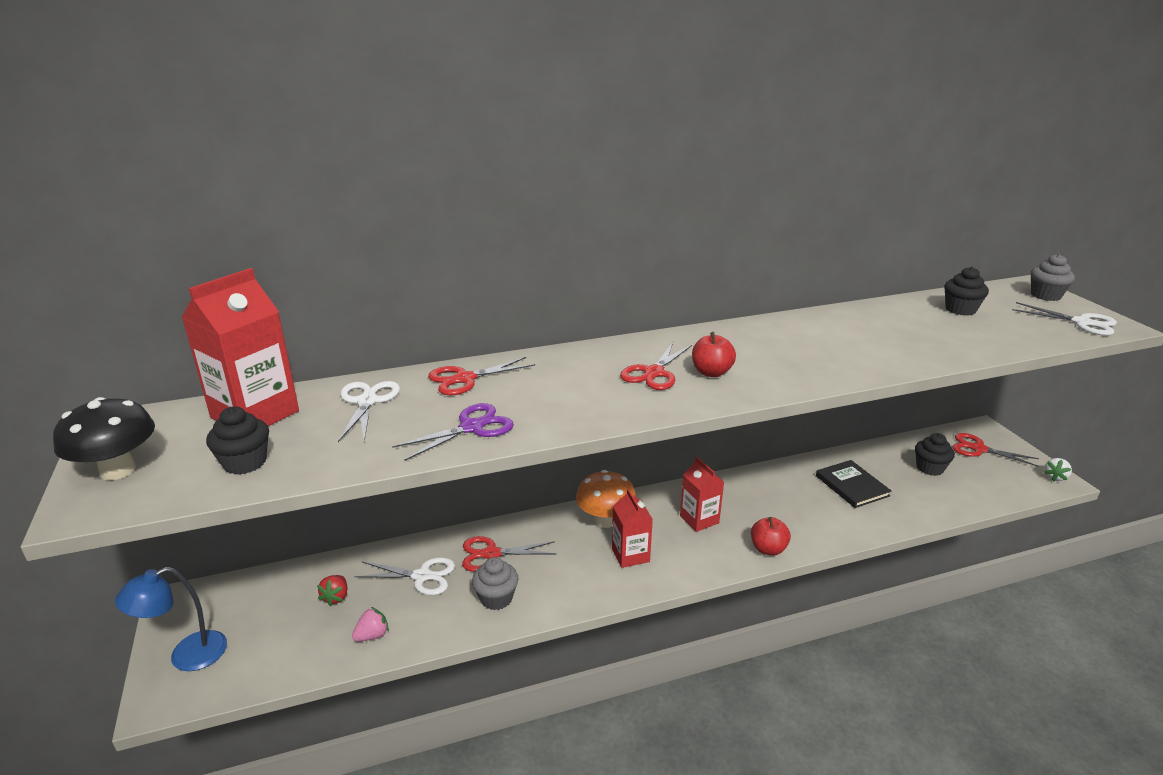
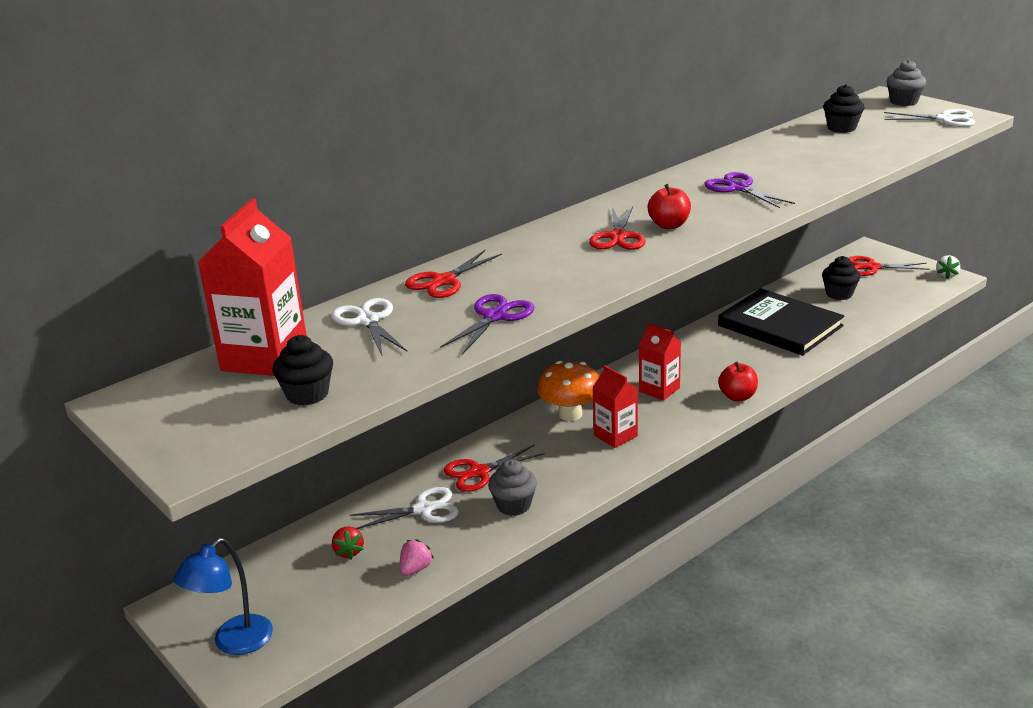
camera: 20 degrees left, 0 degrees up
black mushroom [53,397,155,480] -> none
black book [816,460,891,508] -> black book [718,288,844,356], size x1.66
none -> purple scissors [704,172,795,208]

